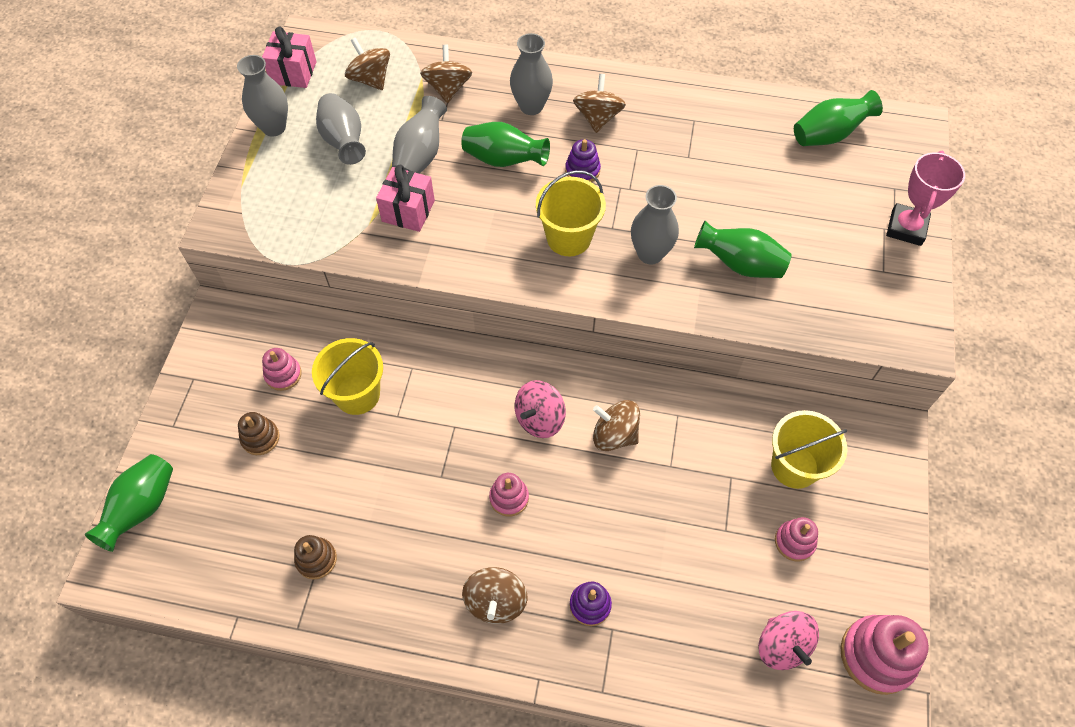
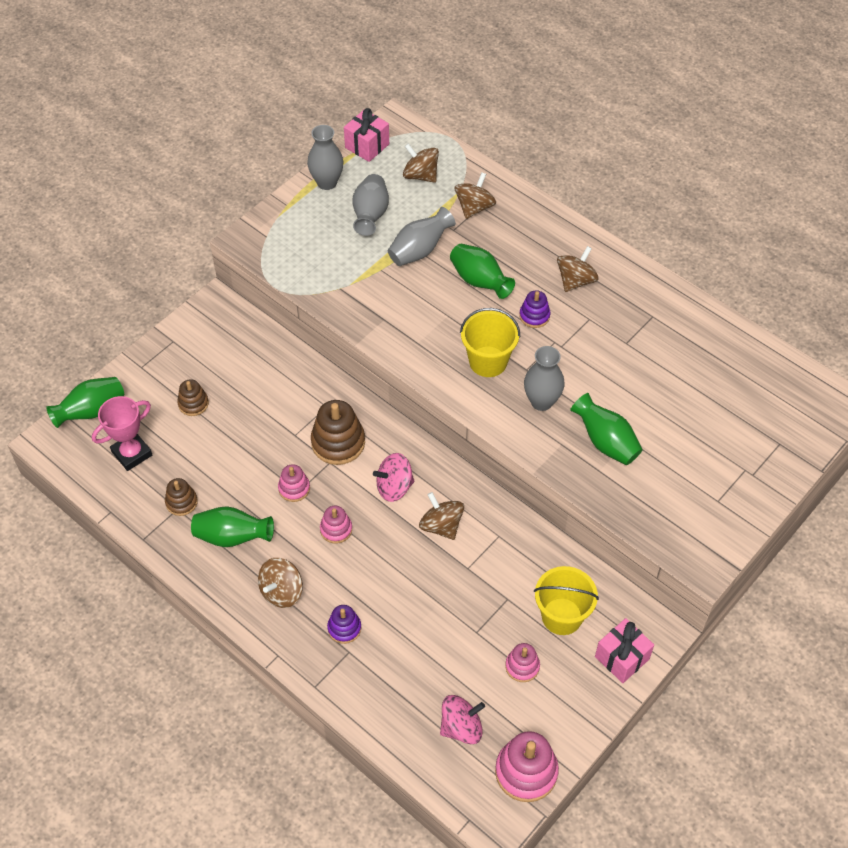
camera: 30 degrees right, 5 degrees down
pink stacking toy [262,348,302,391] -> pink stacking toy moved to [278,464,310,502]
yellow bucket [312,338,383,415] -> none
brown spinning top [345,38,390,90] -> brown spinning top turned 45 degrees counterclockwise [403,144,439,183]
pink gift [376,165,435,232] -> pink gift moved to [595,618,654,683]
grey vase [510,33,553,115] -> none
pink spinning top [758,611,819,670] -> pink spinning top turned 120 degrees counterclockwise [440,695,485,744]
green vase [794,90,883,146] -> green vase moved to [191,506,274,547]
pink trophy [886,151,965,246] -> pink trophy moved to [92,396,152,471]
none -> brown stacking toy [311,400,365,465]

